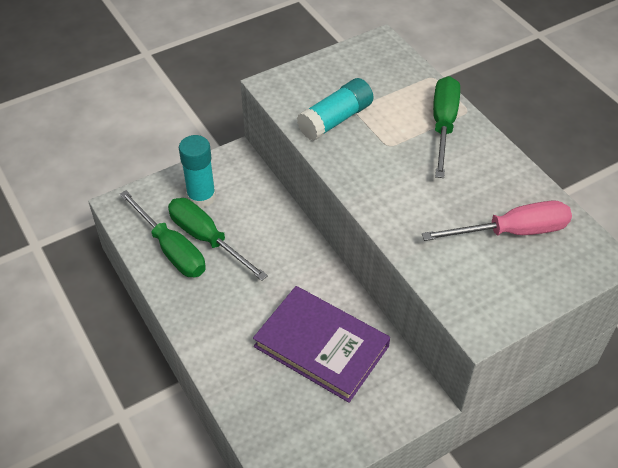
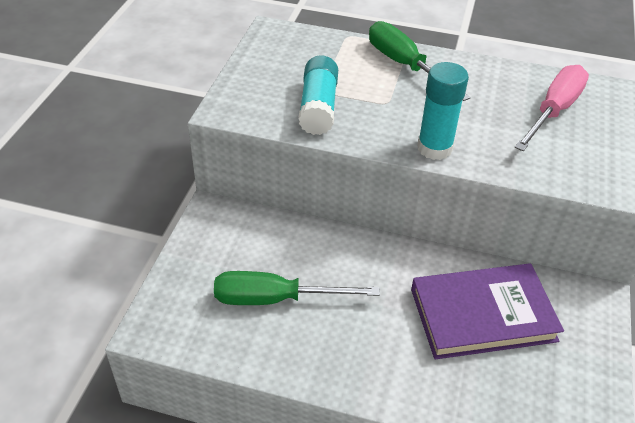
camera: 45 degrees left, 5 degrees down
green screwdriver [119,190,206,277] -> none
turquoise glue stick [179,135,216,208] -> turquoise glue stick moved to [417,62,469,160]

